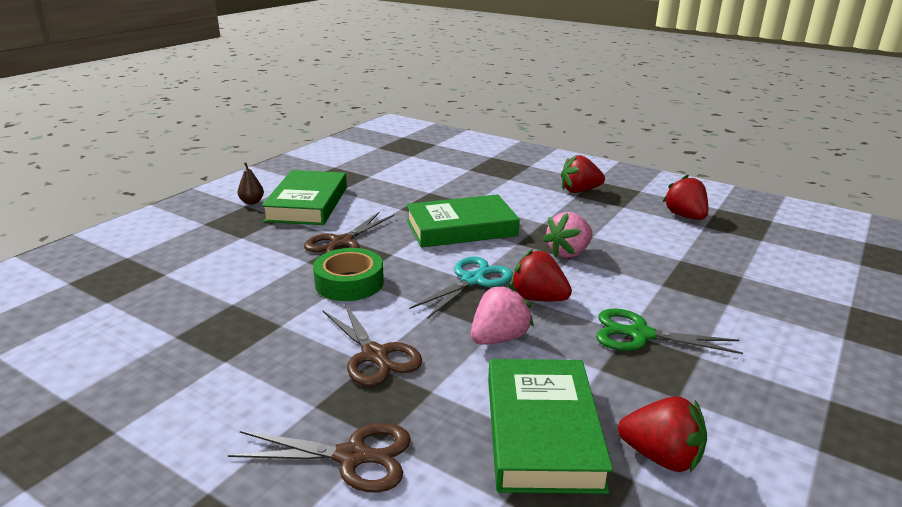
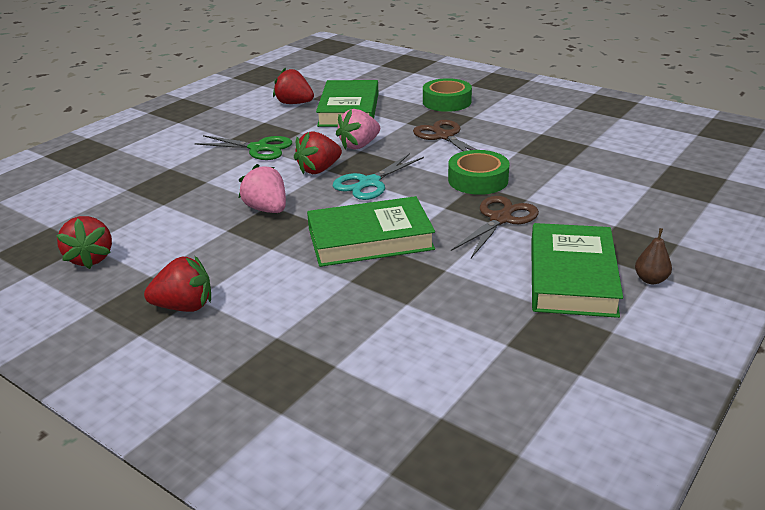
camera: 175 degrees left, 5 degrees up
brown scissors [228,423,411,493] -> green tape [423,78,472,112]
red strawberry [510,249,572,301] -> red strawberry turned 105 degrees clockwise [294,131,342,174]
pink strawberry [543,212,593,258] -> pink strawberry turned 90 degrees counterclockwise [239,164,286,213]

